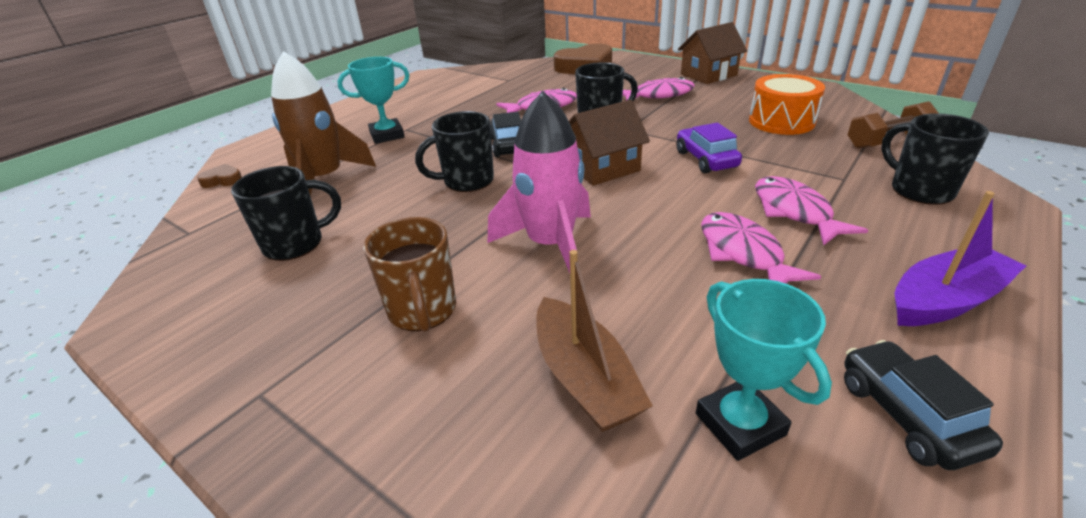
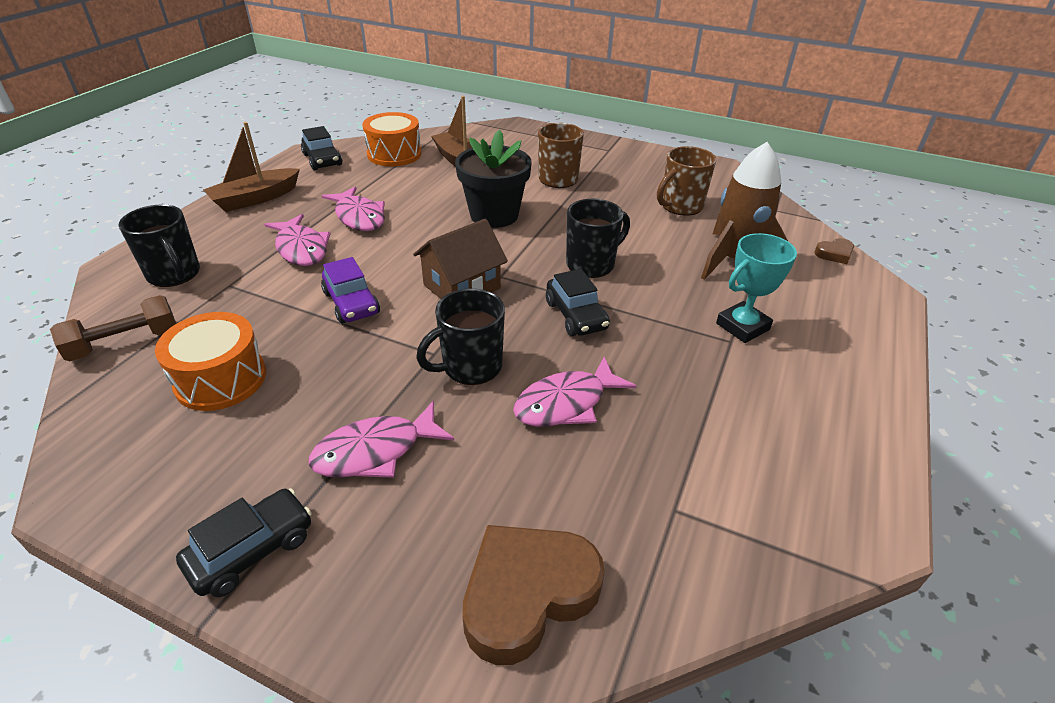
camera: 165 degrees right, 5 degrees up
black mug [231,166,341,261] -> brown mug [657,146,717,216]
pink rocket [488,91,591,273] -> black flower pot [455,129,532,228]
brown house [678,22,747,84] -> black car [176,488,312,597]
turquoise trophy [696,279,832,461] -> orange drum [362,112,421,166]
purple boat [895,191,1026,326] -> brown boat [203,122,300,212]

